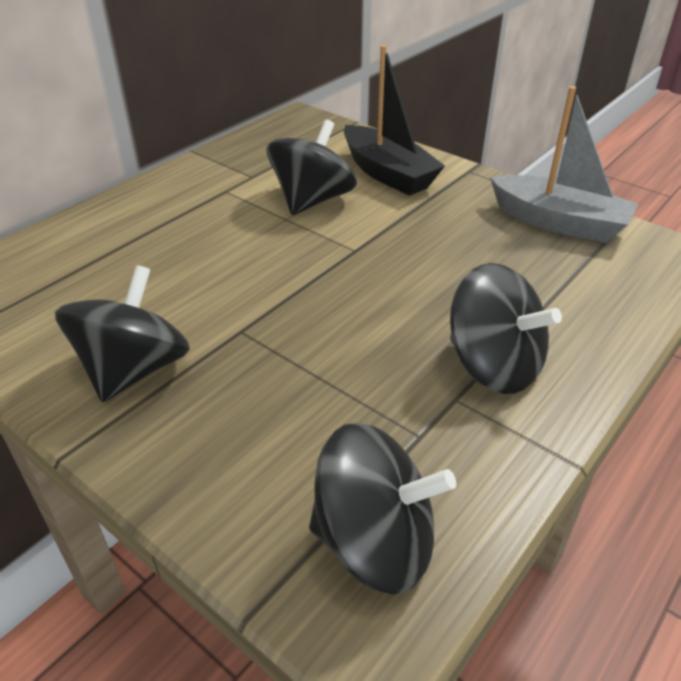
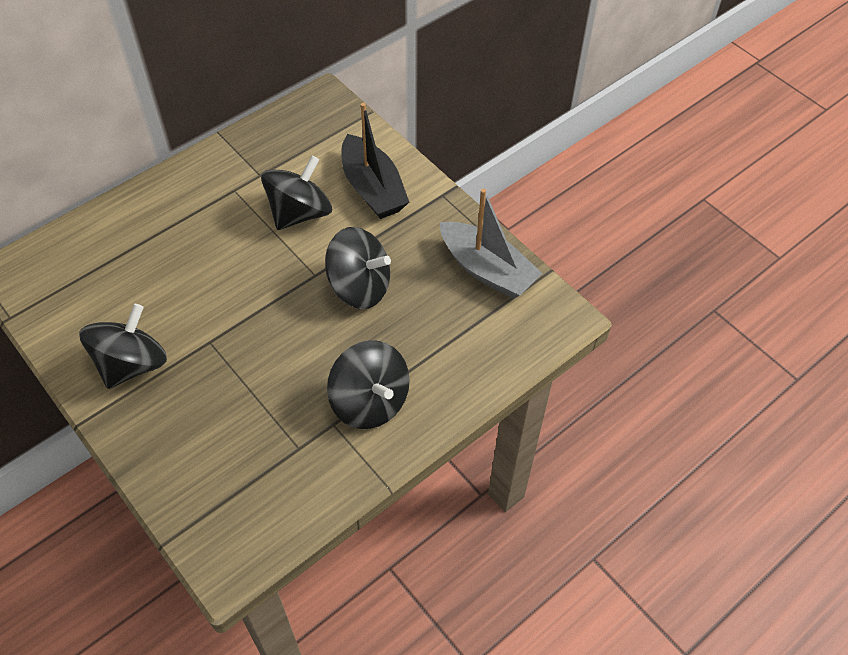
camera: 10 degrees right, 15 degrees up
black spinning top [309,423,456,595] -> black spinning top moved to [325,227,391,309]

